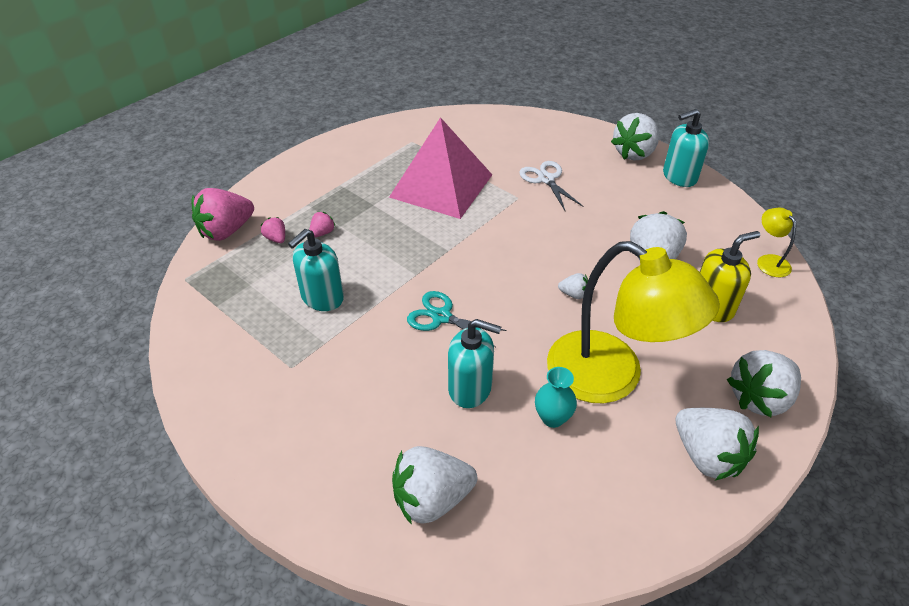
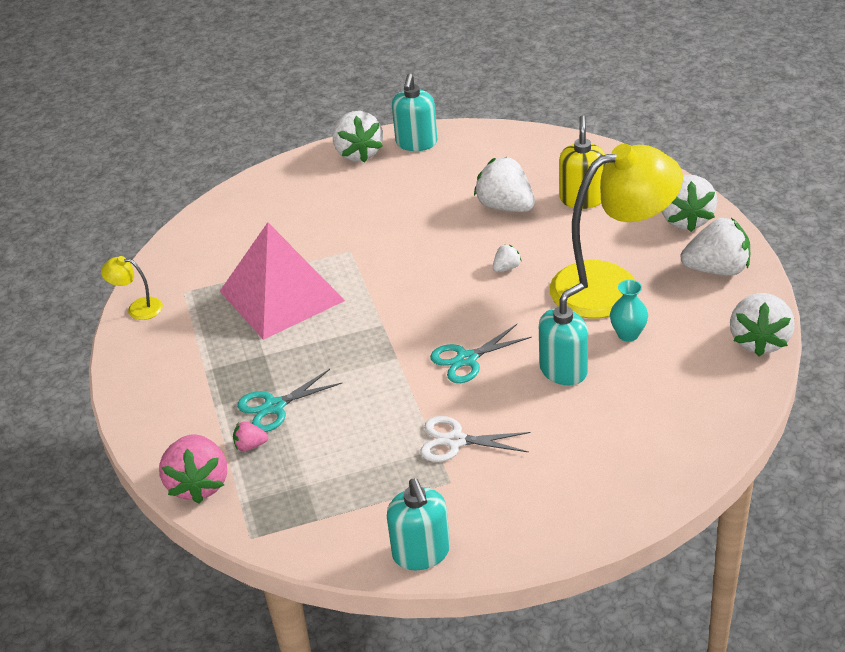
camera: 55 degrees left, 5 degrees down
turquoise soap dispenser [288,229,344,311] -> turquoise soap dispenser moved to [387,478,450,570]
pink strawberry [309,212,335,237] -> turquoise scissors [237,369,342,432]
white strawberry [392,446,477,525] -> white strawberry moved to [730,293,795,356]
white scissors [519,161,584,210] -> white scissors moved to [420,416,530,462]
yellow lamp [757,207,796,277] -> yellow lamp moved to [101,256,163,320]

